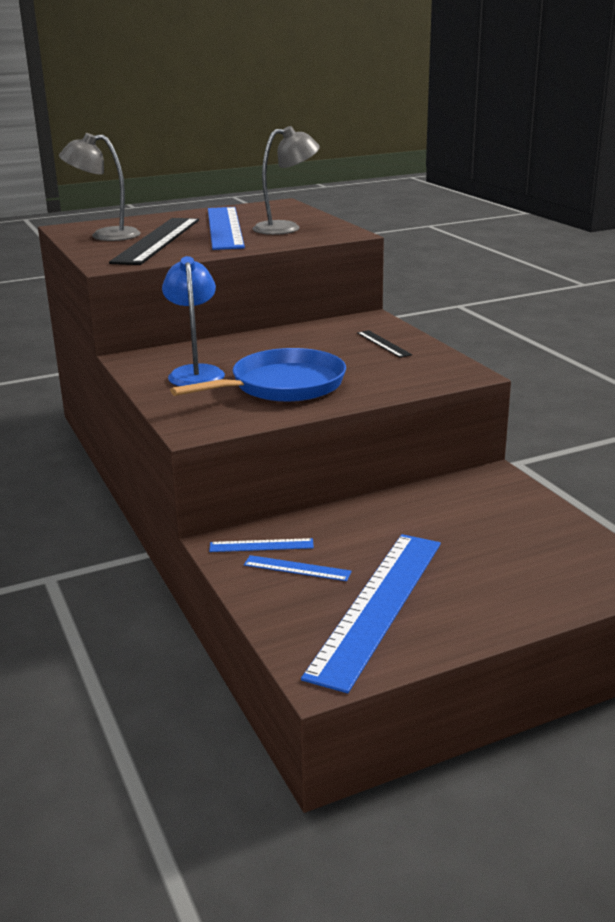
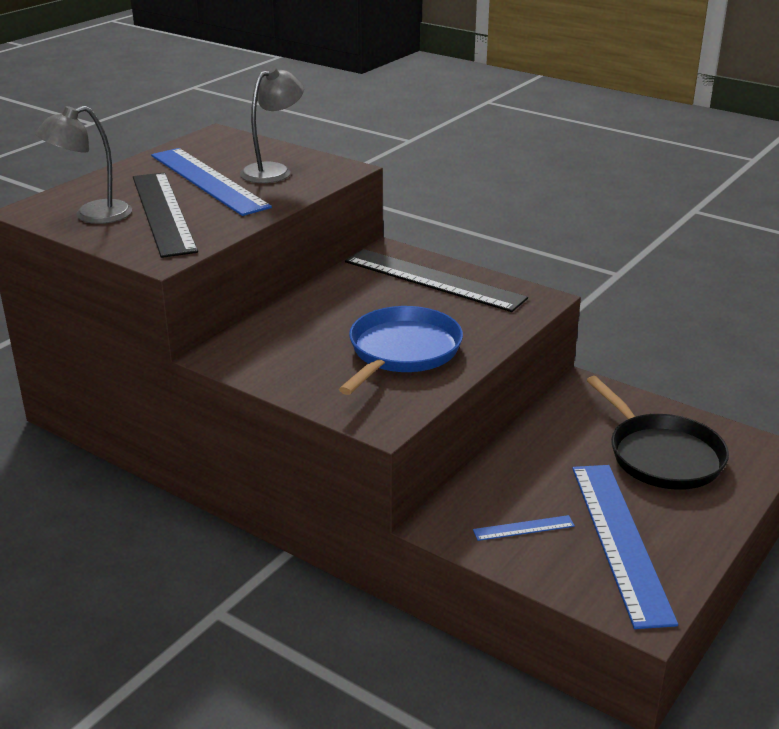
camera: 30 degrees left, 5 degrees up
blue lamp [162,256,225,386] -> none
blue ruler [209,538,314,552] -> none
black ruler [357,330,412,358] -> black ruler [345,249,528,312], size x2.36
none -> black pan [586,376,729,490]

